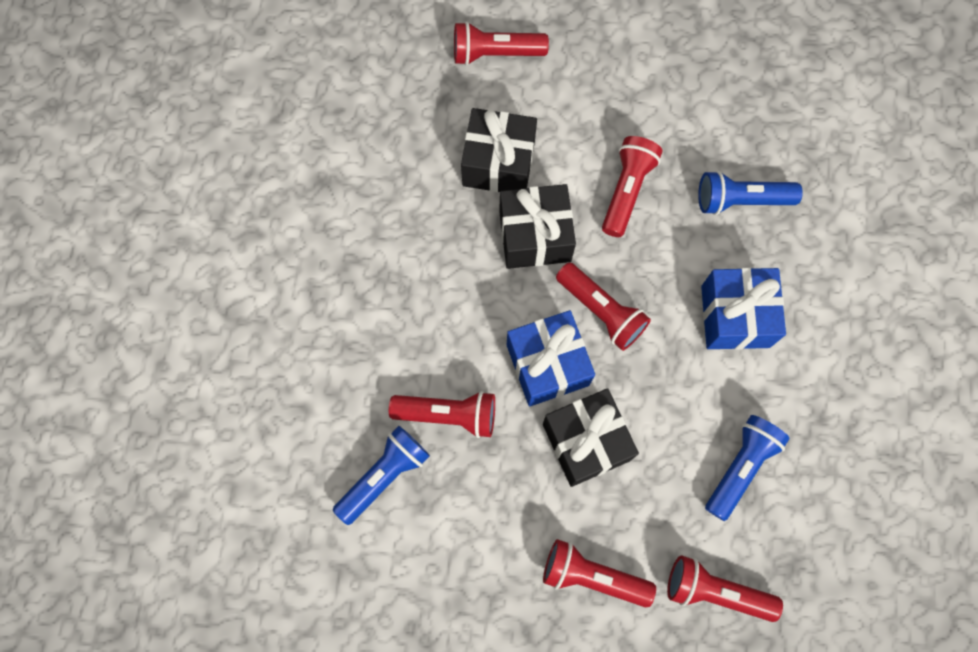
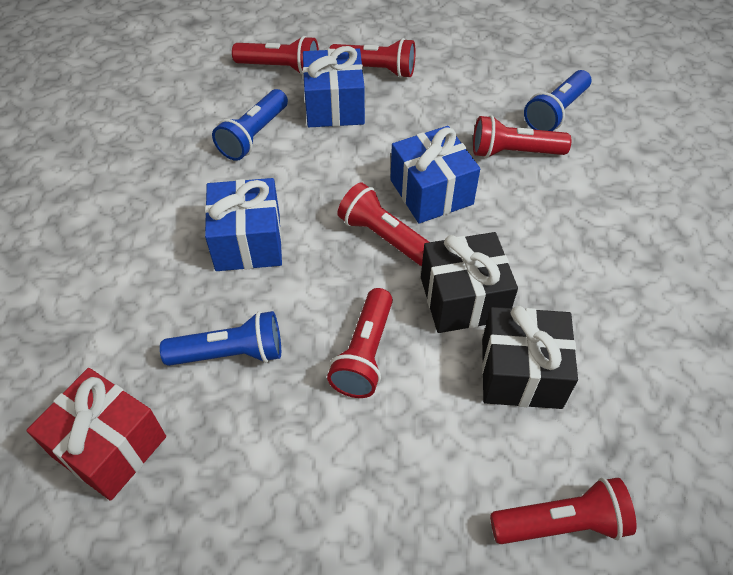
camera: 175 degrees right, 20 degrees down
black gift [543,388,639,487] -> none
none -> red gift [26,368,166,501]
none -> blue gift [303,46,365,127]

